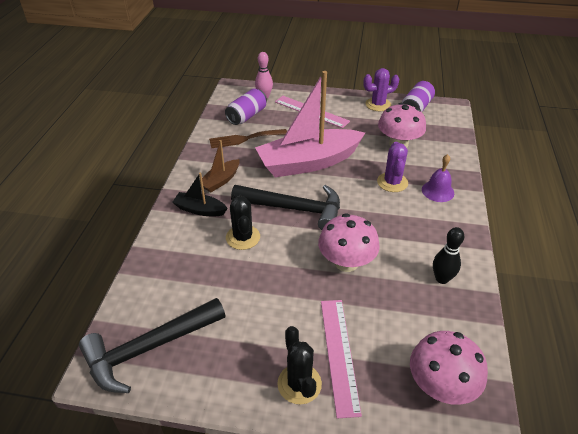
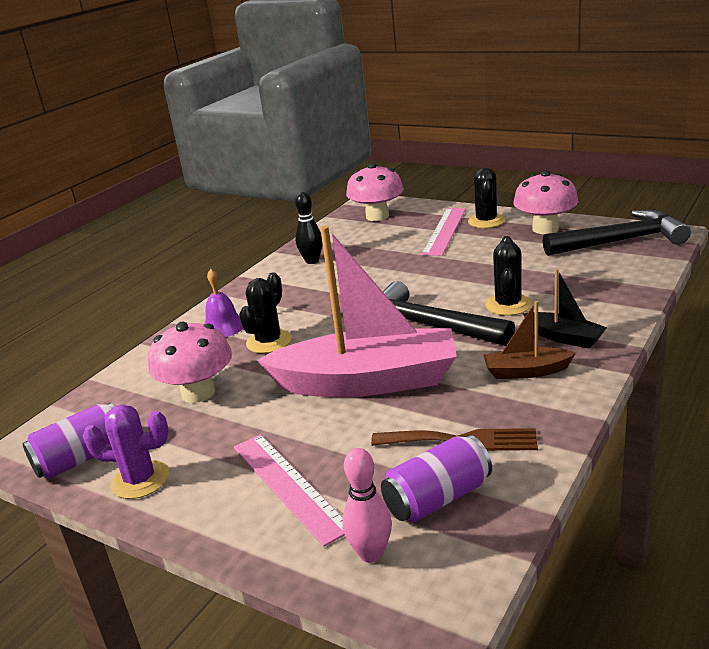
camera: 155 degrees left, 15 degrees down
brown boat [200,140,239,192] -> brown boat turned 150 degrees counterclockwise [484,301,576,379]
pink mushroom [318,213,380,272] -> pink mushroom moved to [513,171,578,234]
purple cactus [377,142,408,192] -> black cactus [239,272,292,353]

